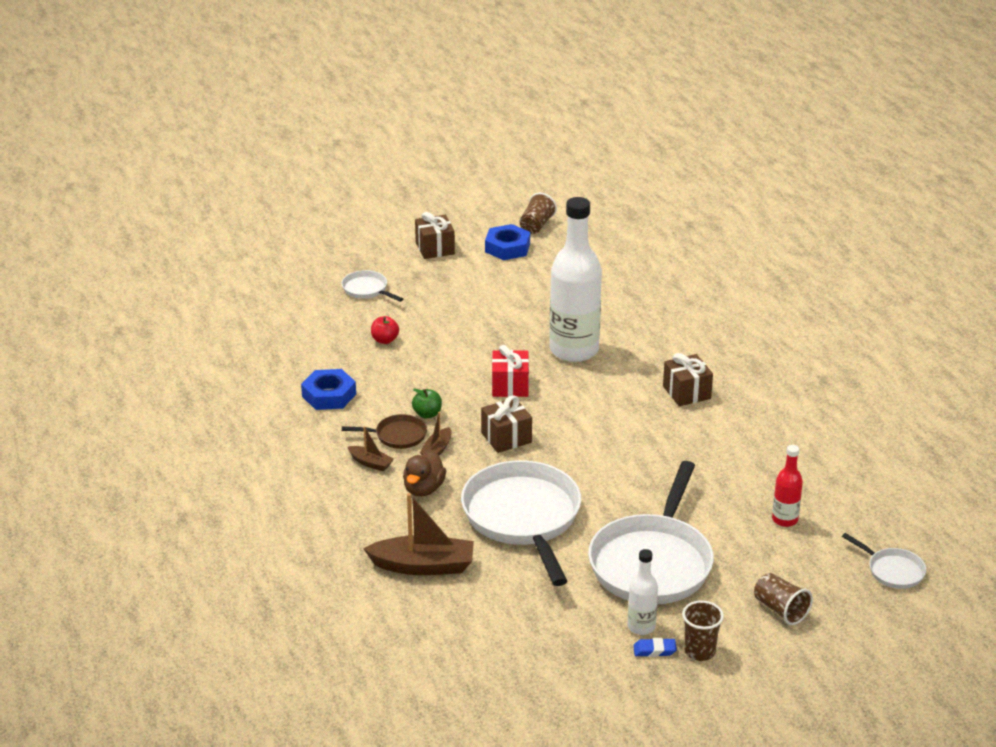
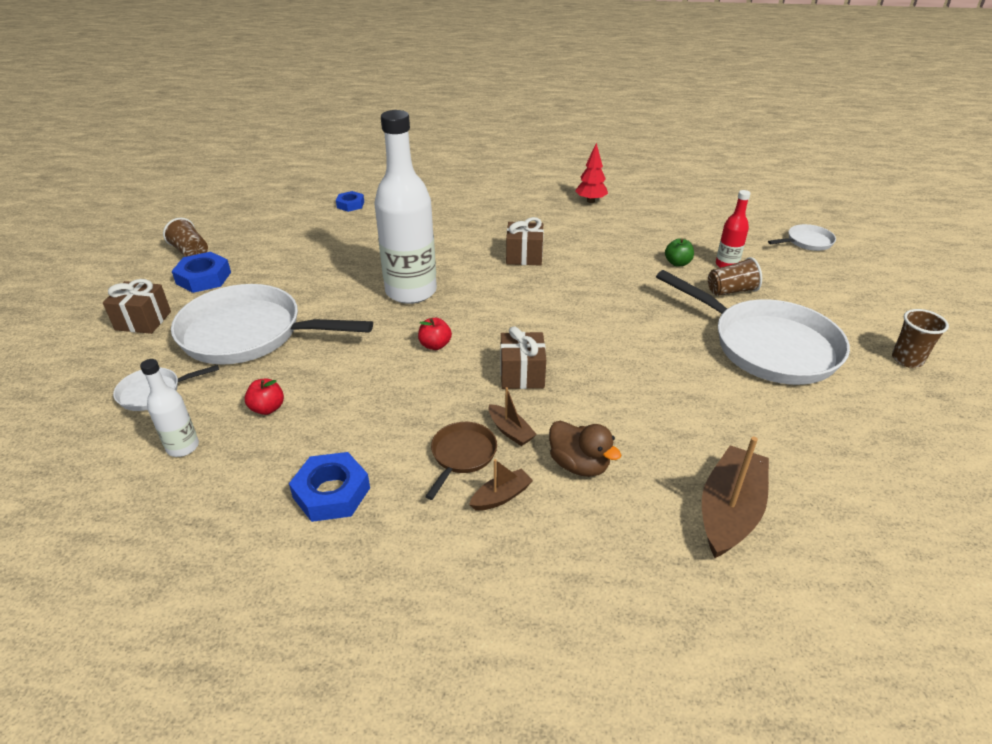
camera: 65 degrees left, 5 degrees up
green apple [412,388,442,418] -> green apple moved to [665,238,694,267]
white pan [461,460,581,586] -> white pan moved to [171,284,373,365]
red gift [492,345,529,397] -> red apple [418,318,452,350]
white bottle [628,549,658,635] -> white bottle moved to [140,359,199,457]
blue eraser [633,638,677,657] -> none
brown cup [754,573,813,625] -> brown cup moved to [708,257,762,296]
none -> blue nut [336,191,364,212]
none -> red tree [576,143,608,203]

